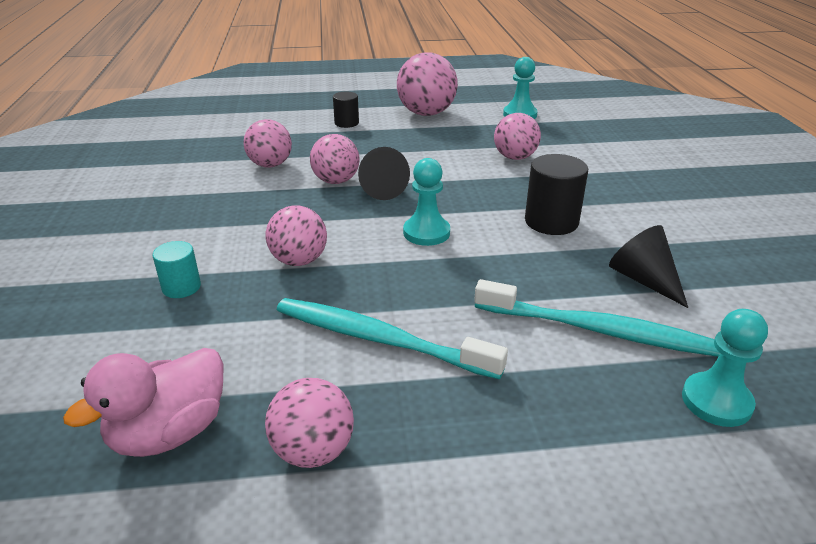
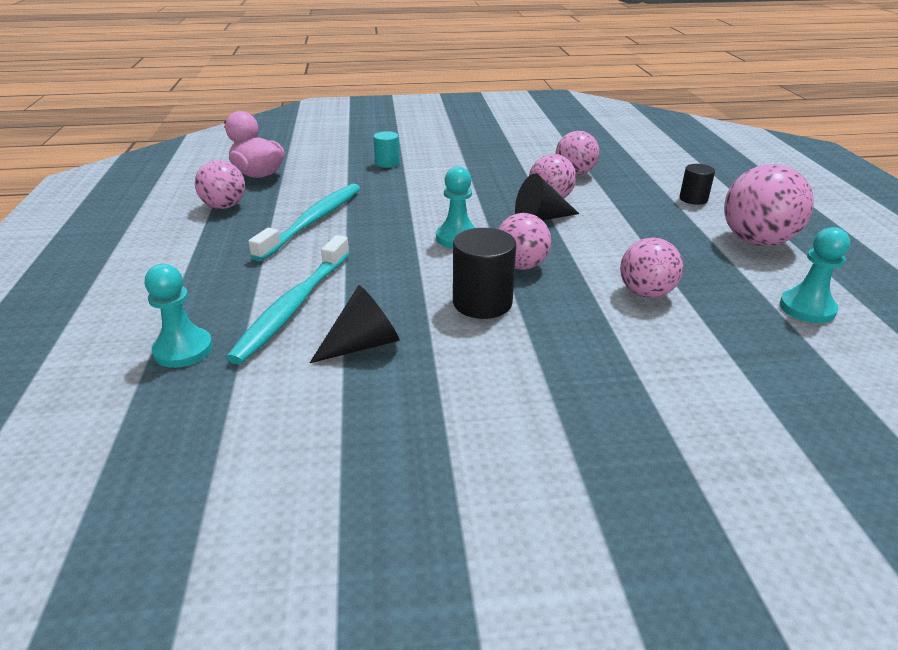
camera: 90 degrees right, 0 degrees up
pink ball [266,205,327,266] -> pink ball moved to [498,213,551,270]

